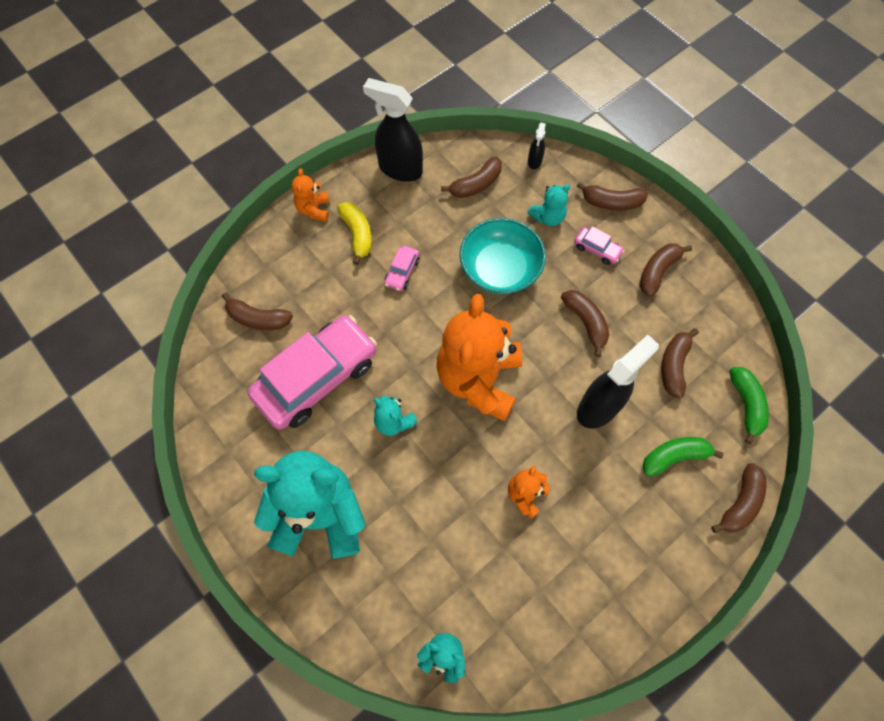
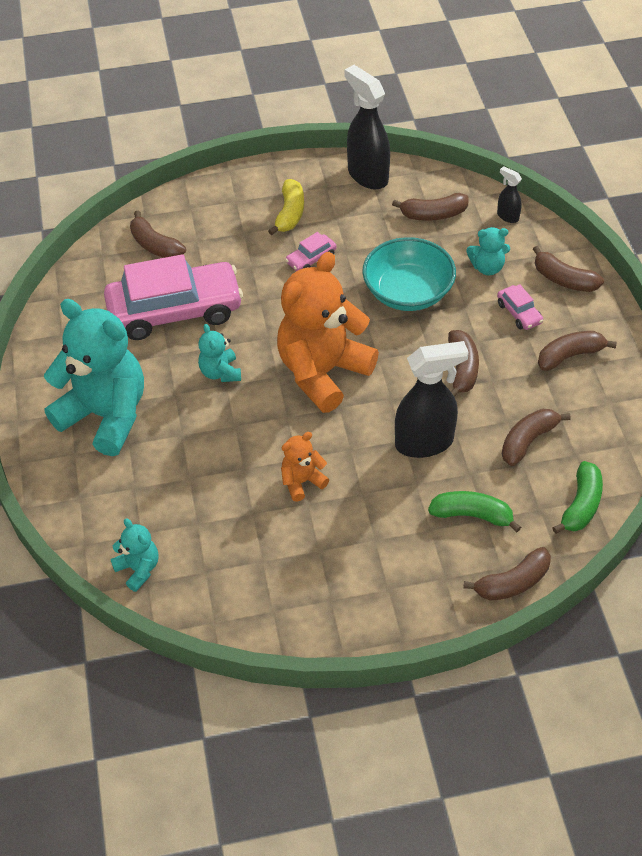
camera: 30 degrees right, 15 degrees down
orange teddy bear [291,168,330,222] -> none
black spray bottle [528,123,546,169] -> black spray bottle turned 90 degrees clockwise [497,166,522,223]

